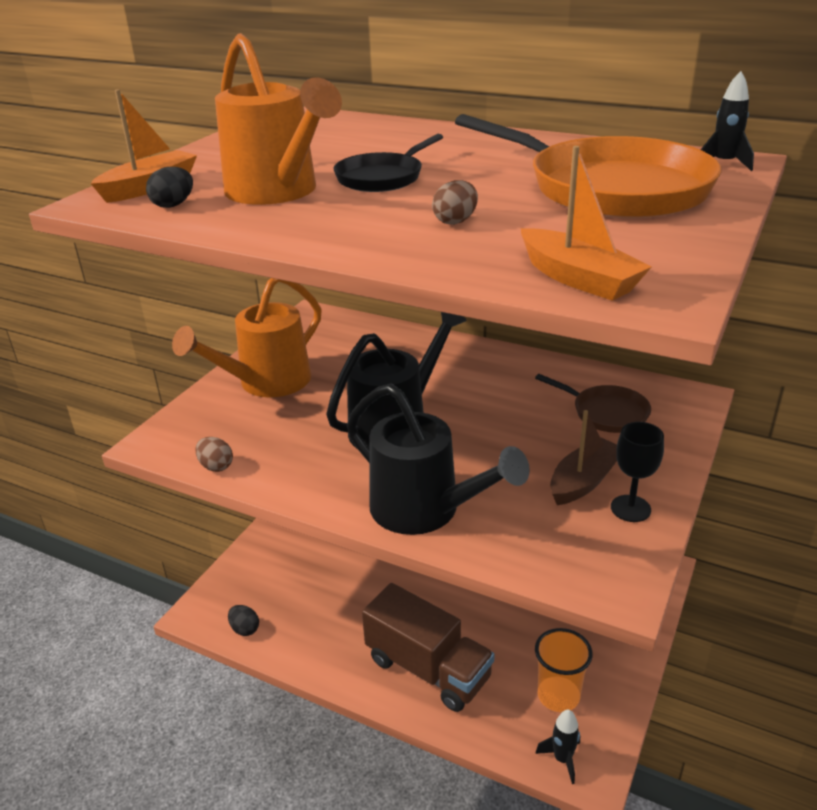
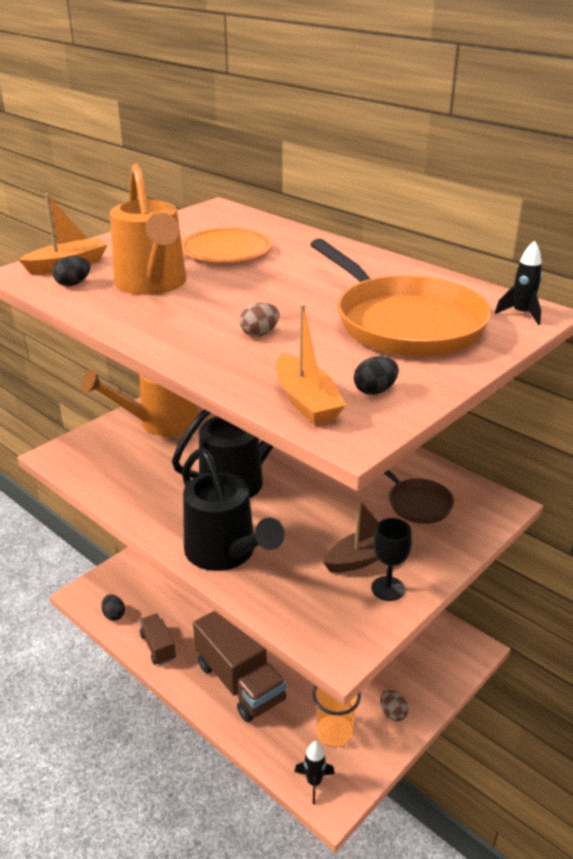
camera: 15 degrees right, 0 degrees up
brown egg [195,437,233,472] -> brown egg moved to [380,690,409,722]
black pan [334,134,443,192] -> none
none -> brown truck [139,614,176,665]
none -> orange plate [181,227,272,263]
none -> black egg [354,357,399,395]

